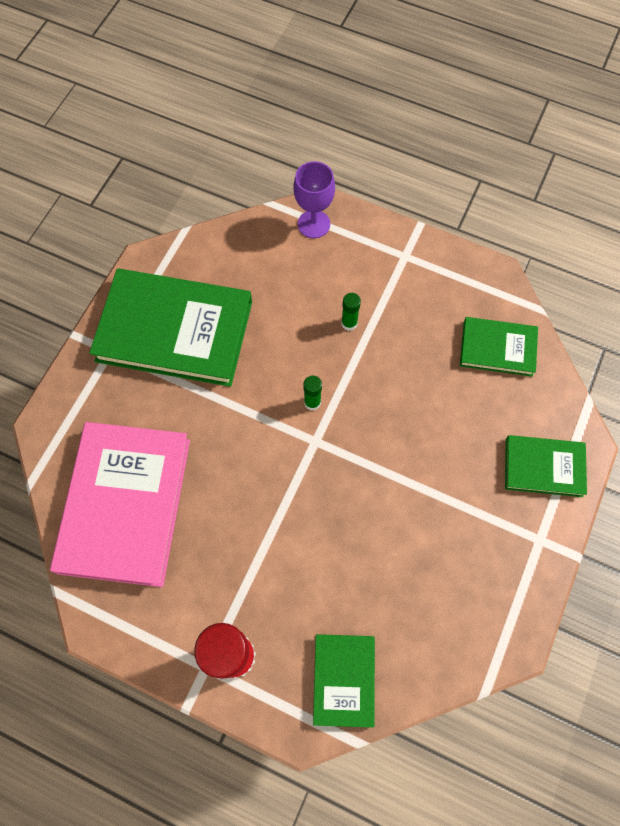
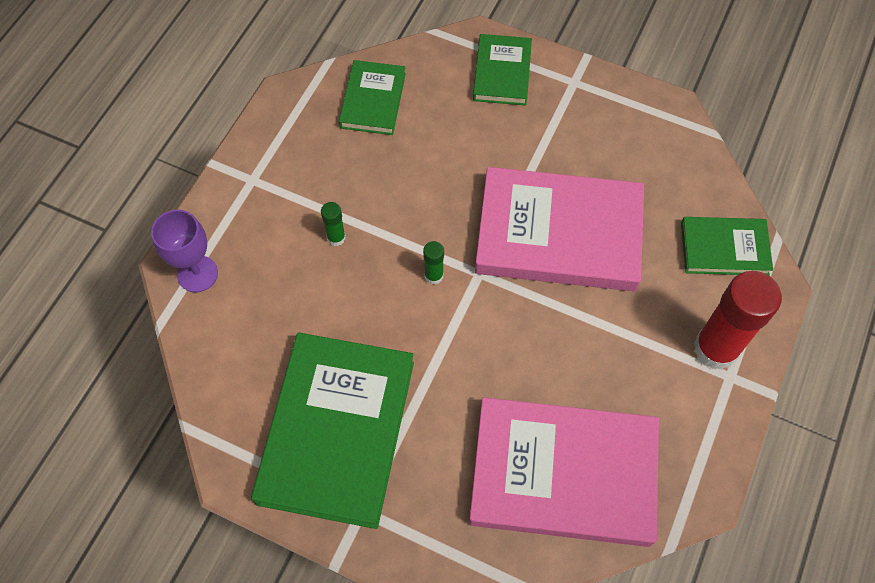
camera: 90 degrees left, 5 degrees down
none -> pink book [475,167,644,291]

